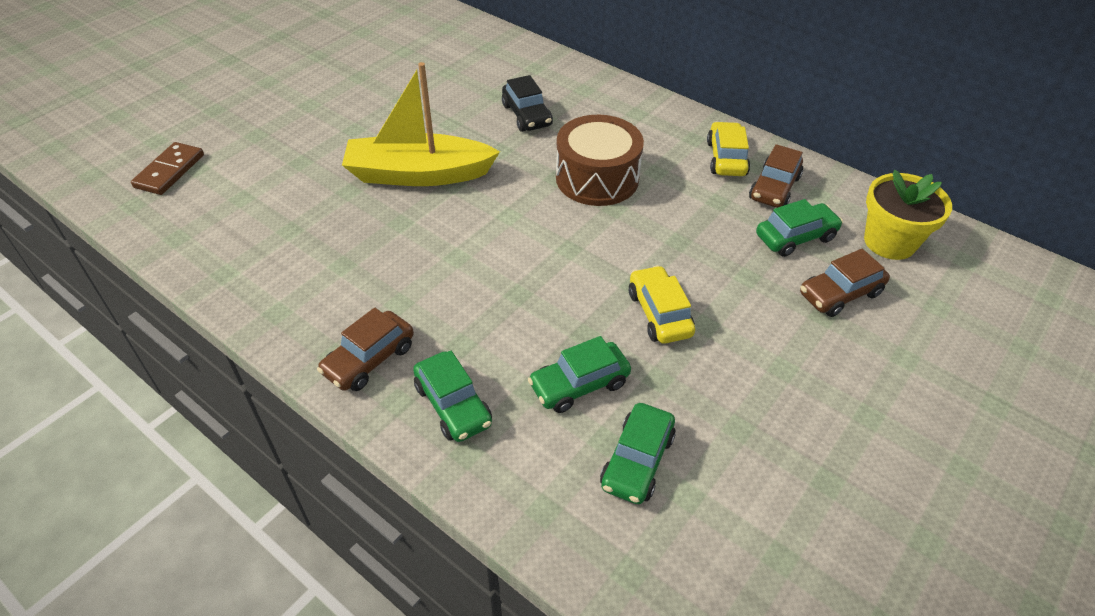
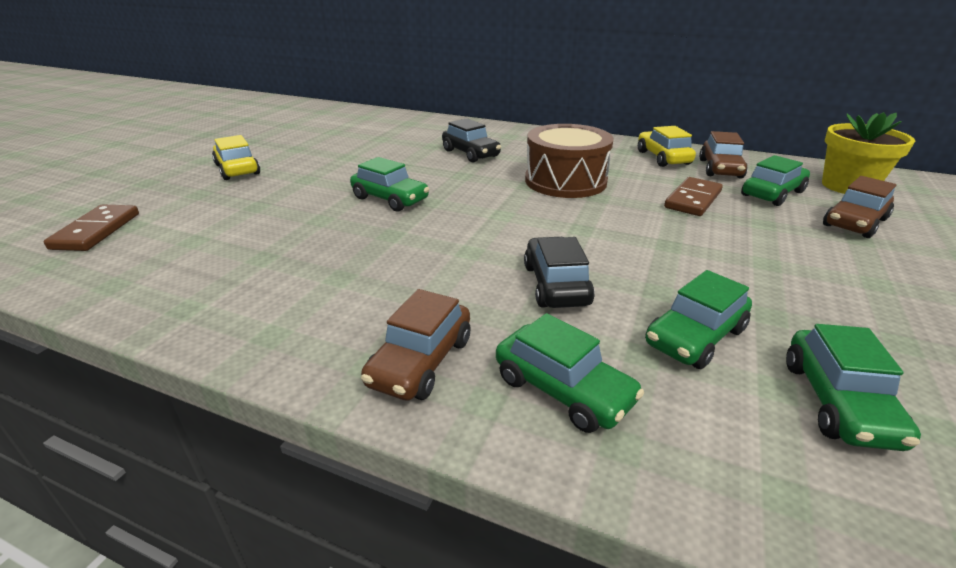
camera: 15 degrees left, 15 degrees down
yellow boat [342,62,500,186] -> green car [350,157,429,212]
yellow car [629,265,695,344] -> yellow car moved to [212,135,260,180]
none -> black car [524,237,595,308]
none -> brown domino [664,177,723,216]

